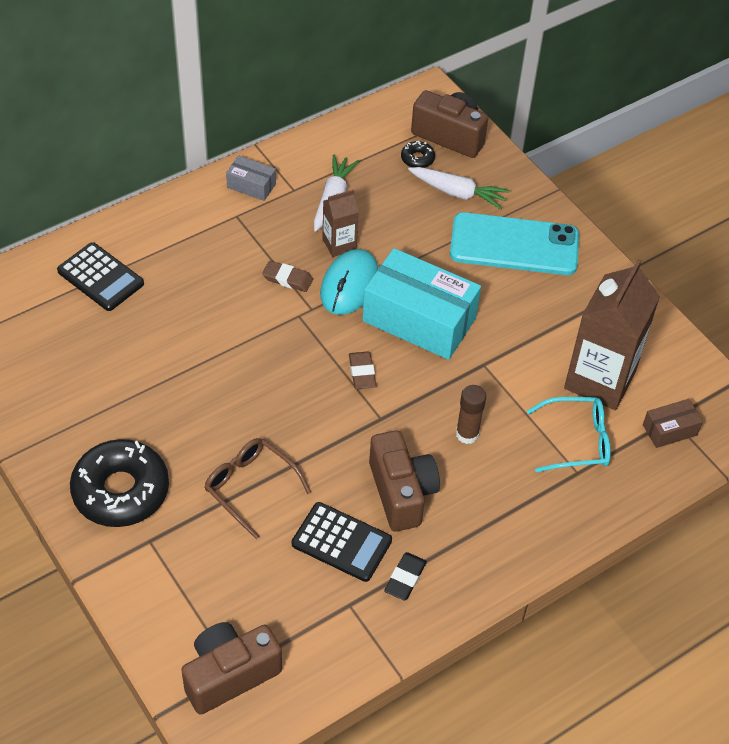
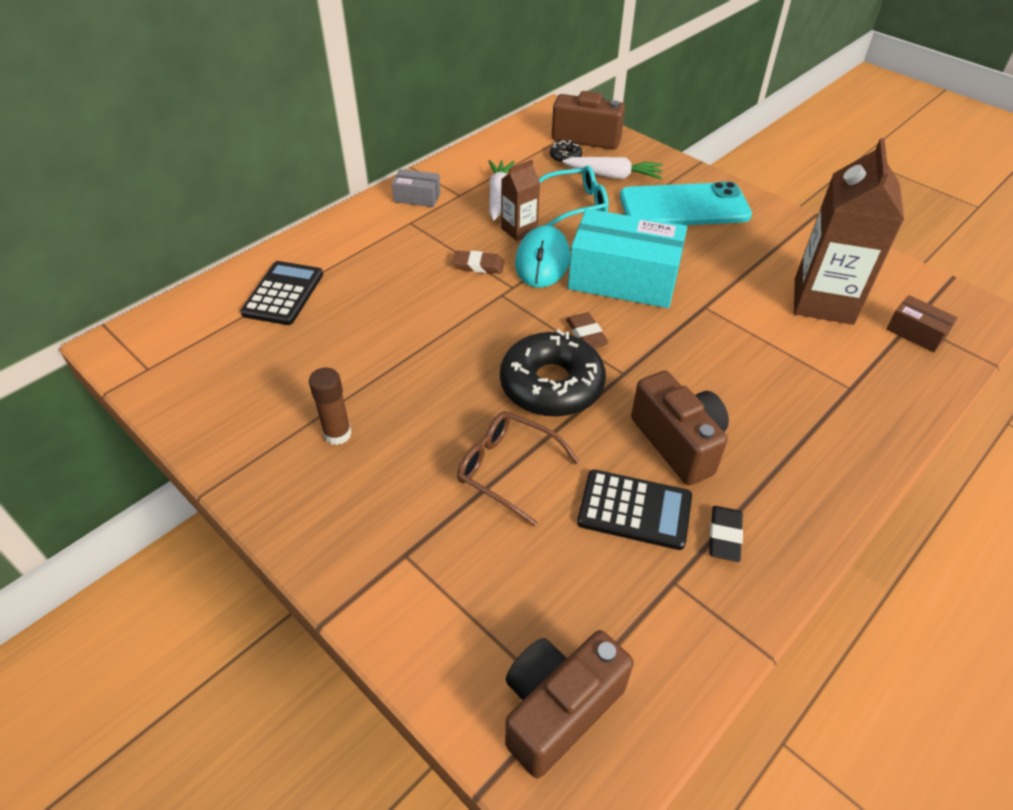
camera: 10 degrees left, 5 degrees down
black calculator [57,242,144,311] -> black calculator turned 105 degrees counterclockwise [240,261,323,325]
black donut [70,439,169,527] -> black donut moved to [500,329,606,417]
brown glue stick [456,385,486,444] -> brown glue stick moved to [309,368,352,445]
turquoise glasses [527,397,610,472] -> turquoise glasses moved to [539,165,608,226]
brown box [643,399,703,448] -> brown box turned 75 degrees clockwise [886,295,958,352]

